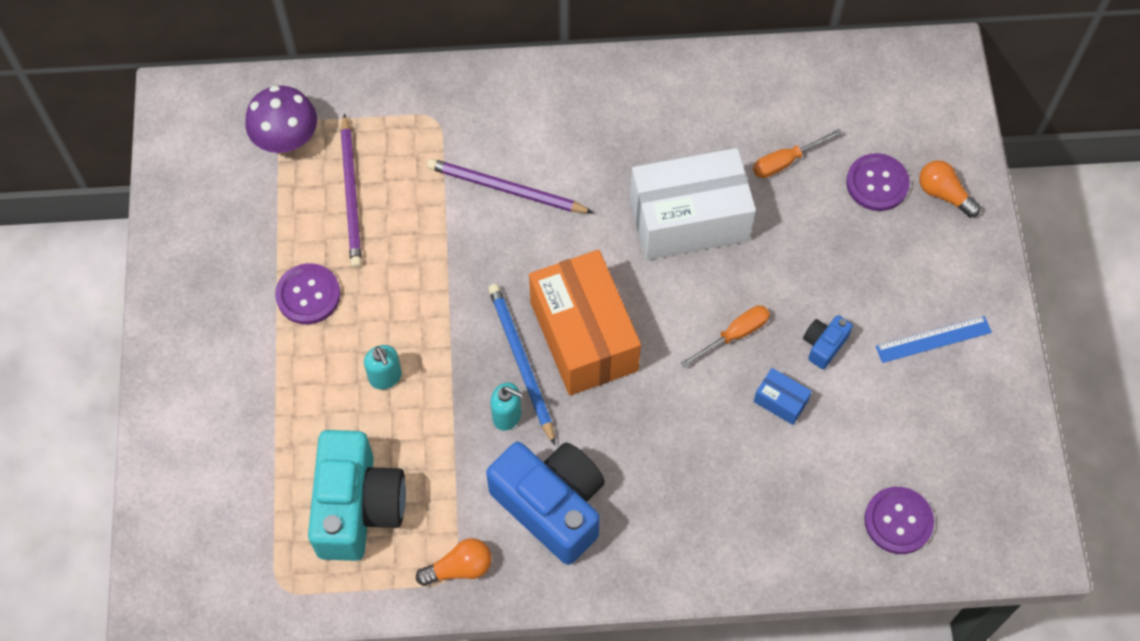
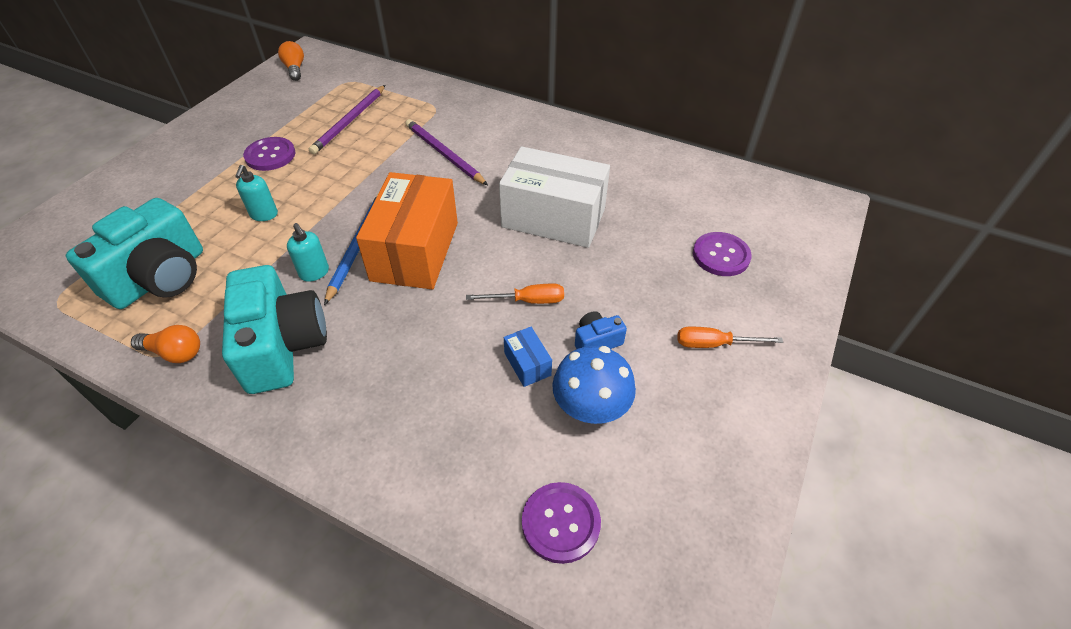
camera: 30 degrees right, 15 degrees down
purple mushroom [245,85,317,153] -> none
blue camera [486,442,605,565] -> turquoise camera [222,265,327,394]
orange screwdriver [753,129,842,178] -> orange screwdriver moved to [678,327,783,348]
blue ruler [876,316,992,363] -> none
orange light bulb [919,160,980,218] -> orange light bulb moved to [278,41,304,81]
none -> blue mushroom [552,346,636,424]

